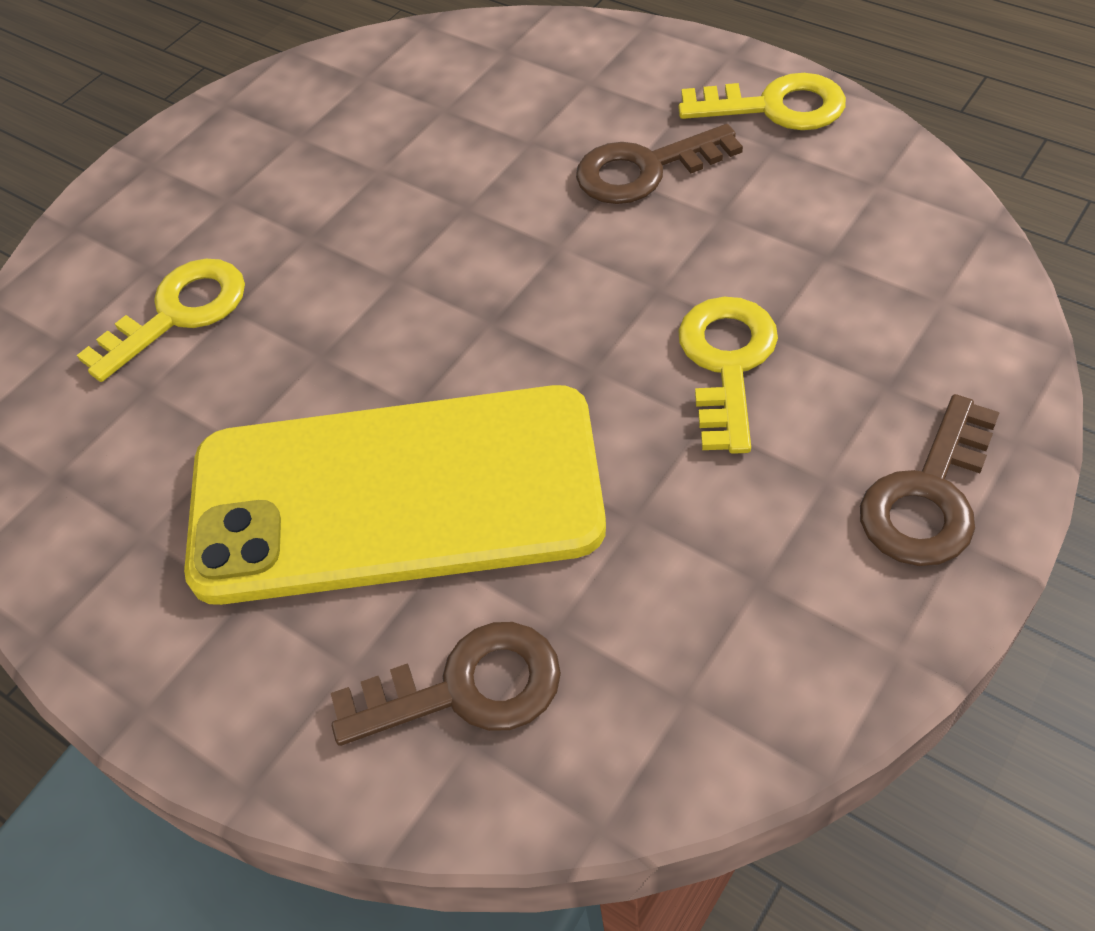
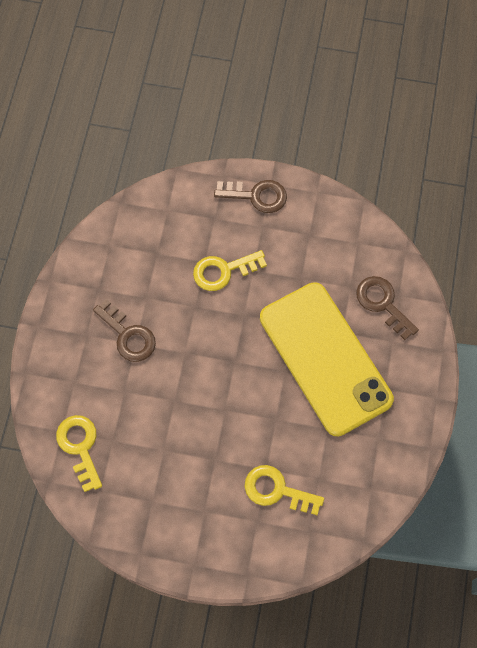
camera: 120 degrees left, 15 degrees up
yellow key [678,73,846,130] -> yellow key moved to [56,415,102,492]

